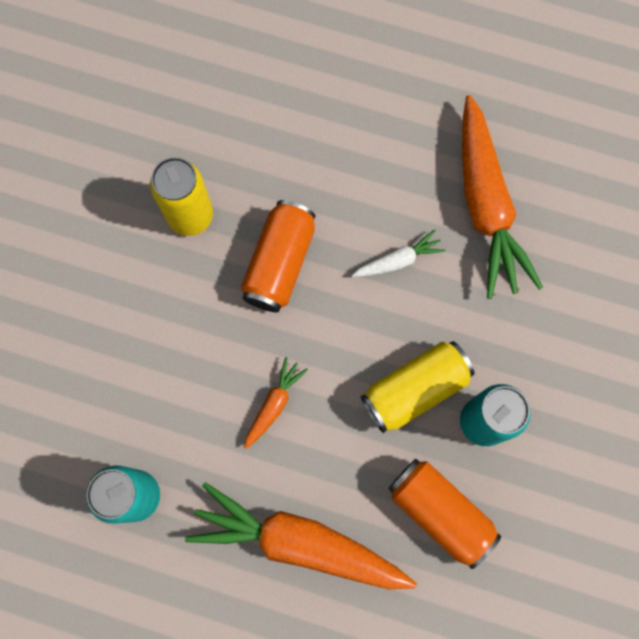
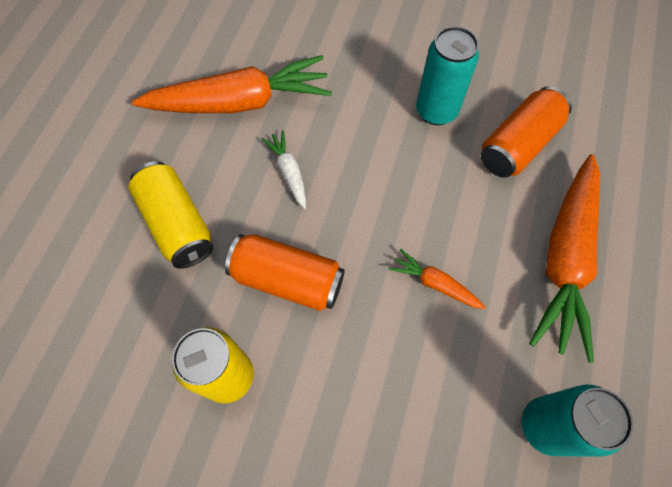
camera: 90 degrees left, 10 degrees down
yellow can [361,341,474,433] -> yellow can moved to [129,161,213,269]

